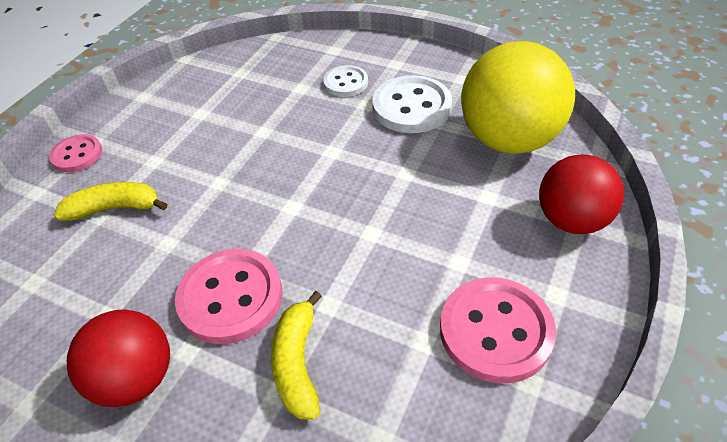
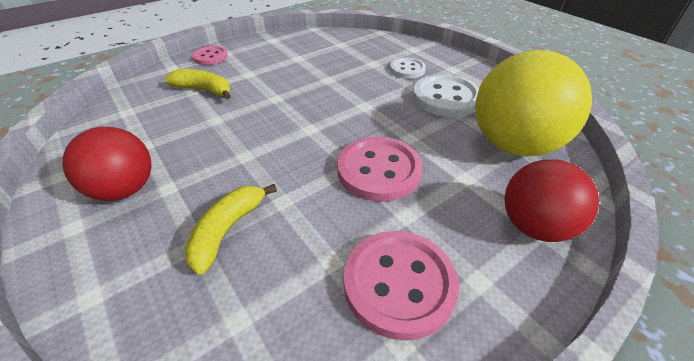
camera: 25 degrees right, 5 degrees down
pink button [175,249,282,344] -> pink button moved to [337,137,423,202]

